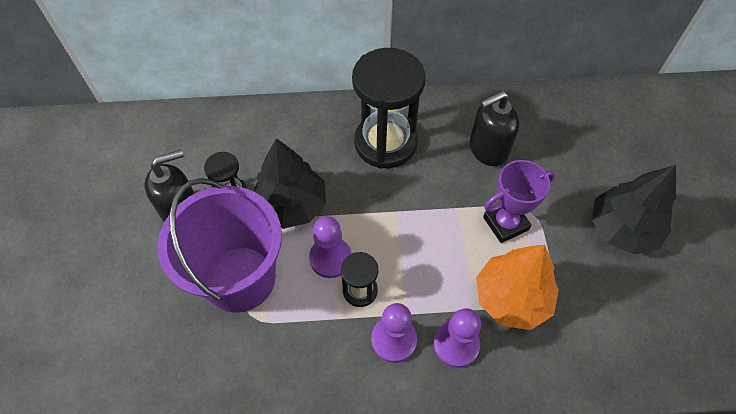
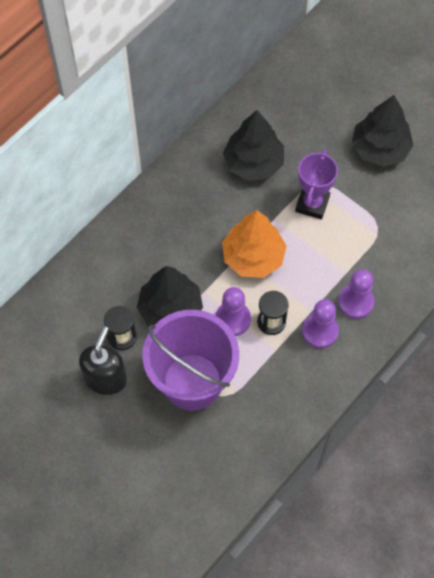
camera: 45 degrees left, 5 degrees up
black hourglass [352,48,425,169] -> none
black soap dispenser [470,91,519,166] -> black tree [223,110,284,181]
orange tree [476,245,559,330] -> orange tree moved to [222,210,287,278]

